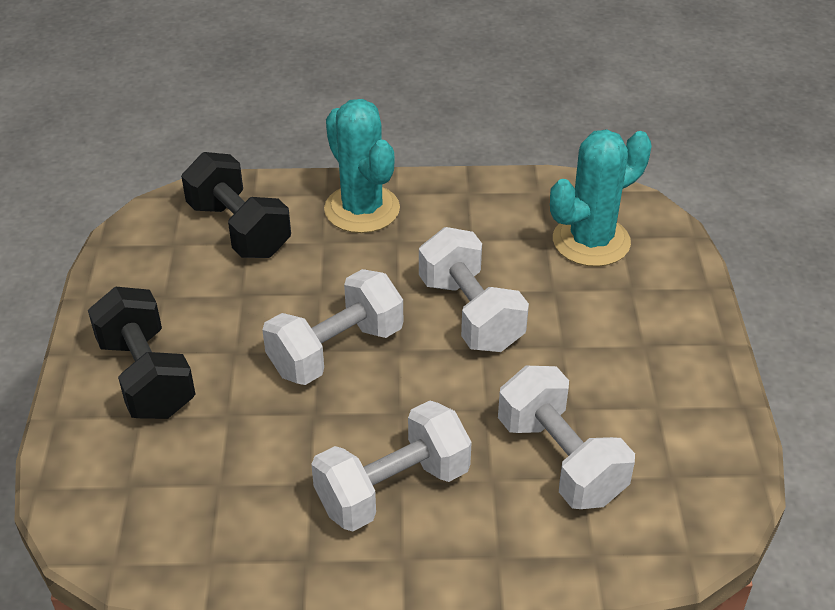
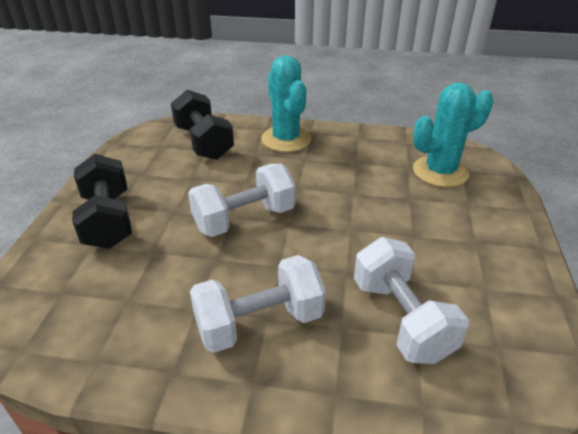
camera: 10 degrees right, 5 degrees down
white dumbbell [419,227,529,352] -> none

